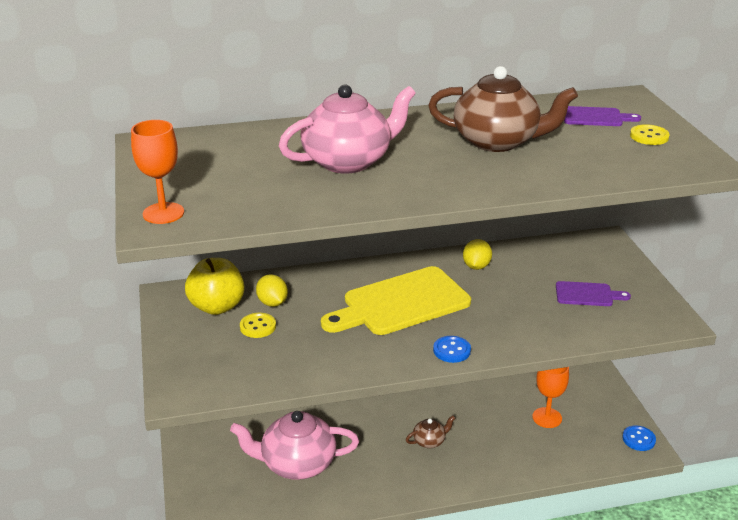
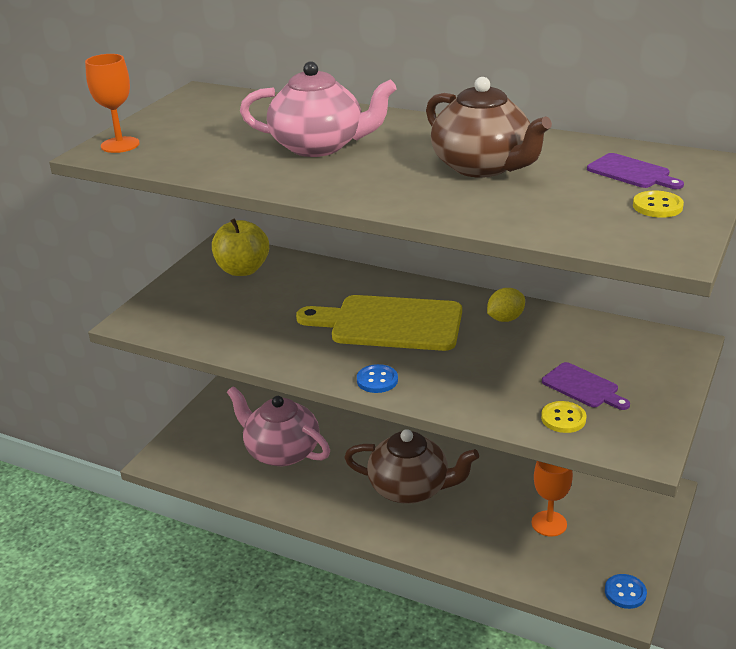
camera: 40 degrees right, 0 degrees up
yellow button [240,313,276,338] -> yellow button moved to [541,401,587,433]
yellow lemon [256,274,288,307] -> none
brown teapot [406,416,455,448] -> brown teapot [344,429,479,504], size x2.21

